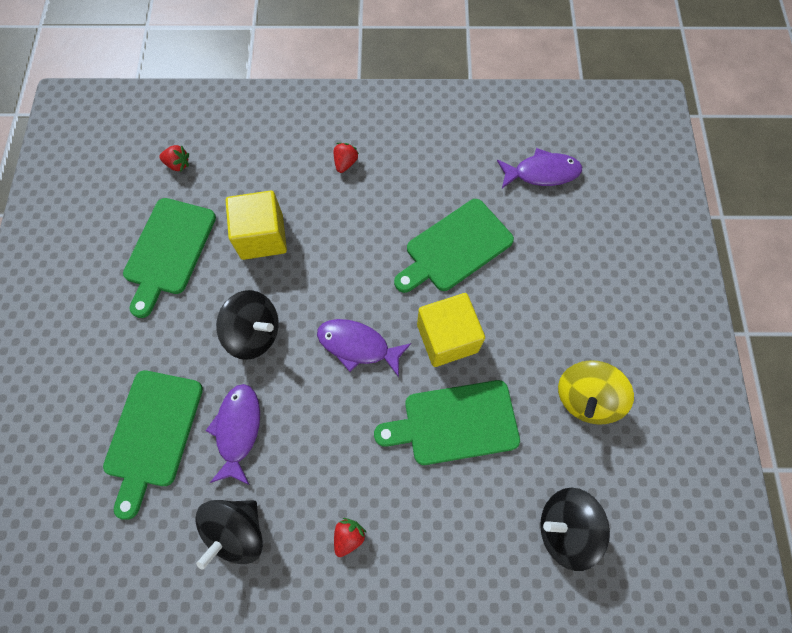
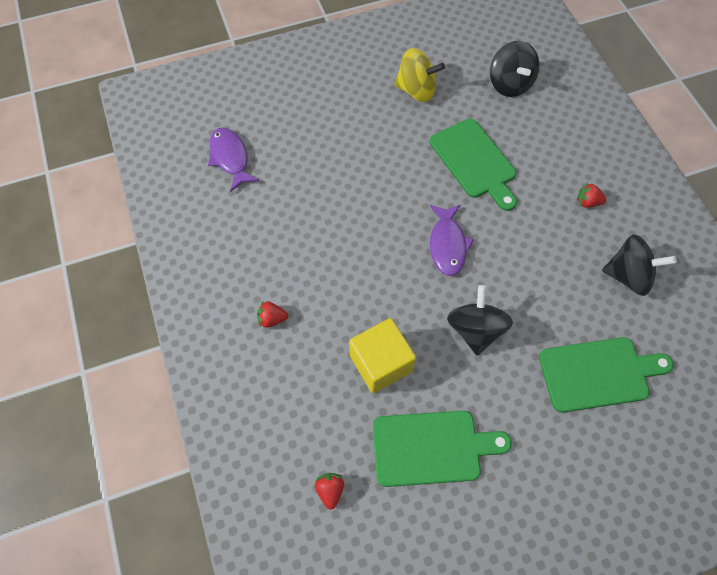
camera: 110 degrees left, 5 degrees down
purple fish [206,384,260,485] -> none
green cutting board [394,199,514,293] -> none
yellow cube [417,293,485,367] -> none

